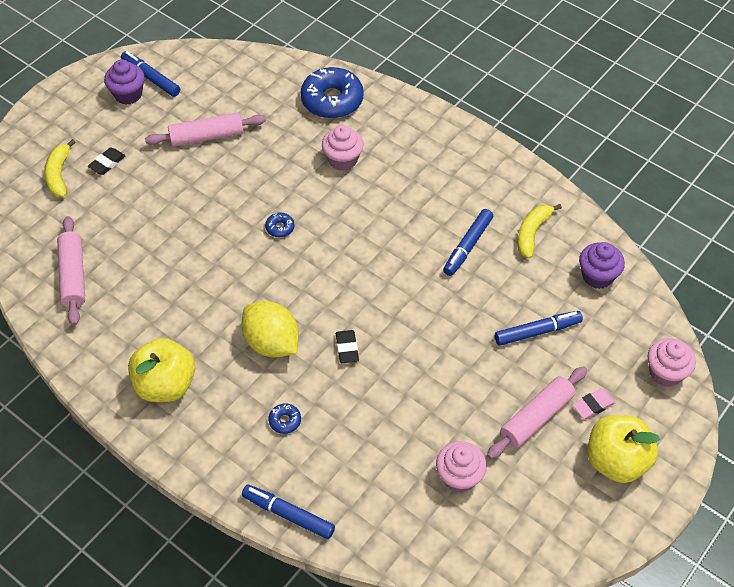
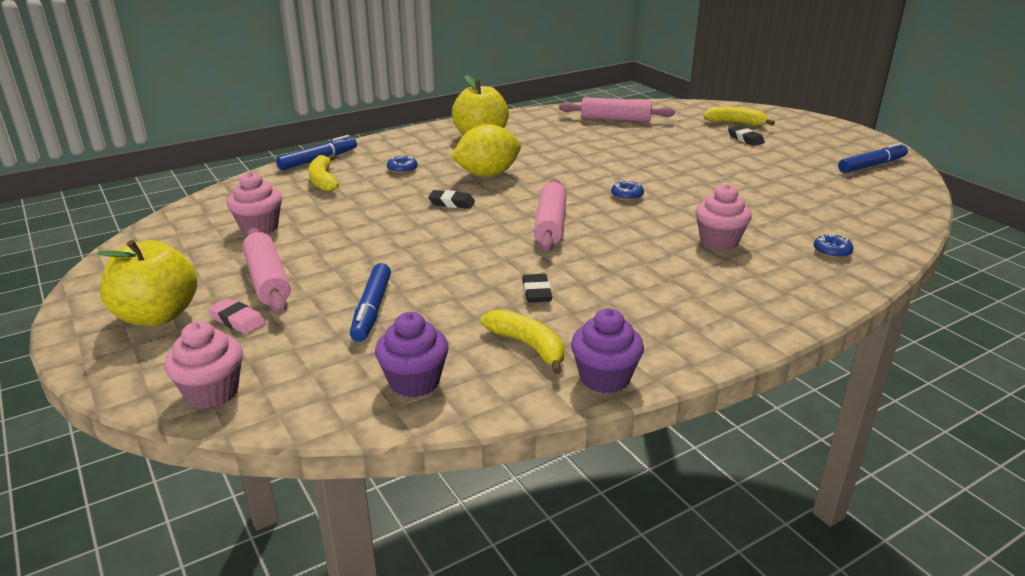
camera: 110 degrees right, 25 degrees down
purple cupcake [104,59,145,105] -> purple cupcake moved to [571,308,644,393]
pink rolling pin [145,112,266,147] -> pink rolling pin moved to [534,179,567,252]
blue donut [300,67,364,118] -> blue donut [814,233,853,258], size x0.43
blue marker [443,209,493,276] -> black eraser [522,274,552,303]
pink eraser [572,388,616,419] -> pink eraser turned 45 degrees counterclockwise [208,298,266,335]
none -> yellow banana [308,154,339,192]

